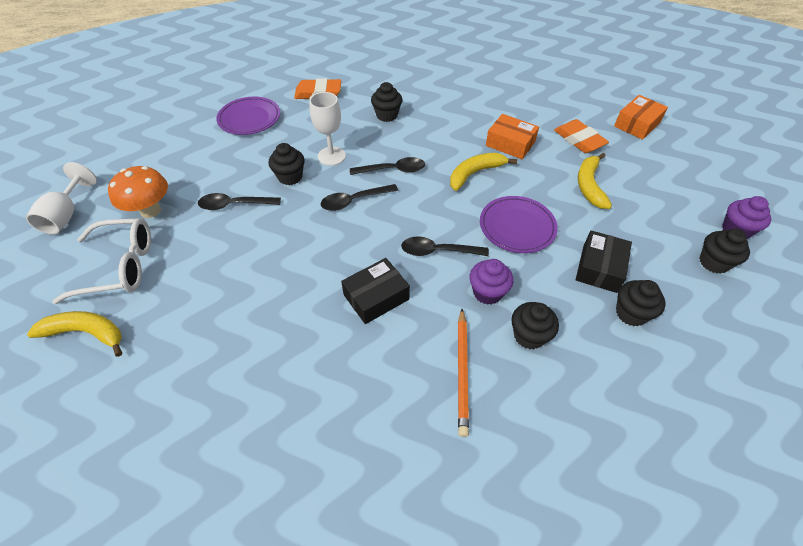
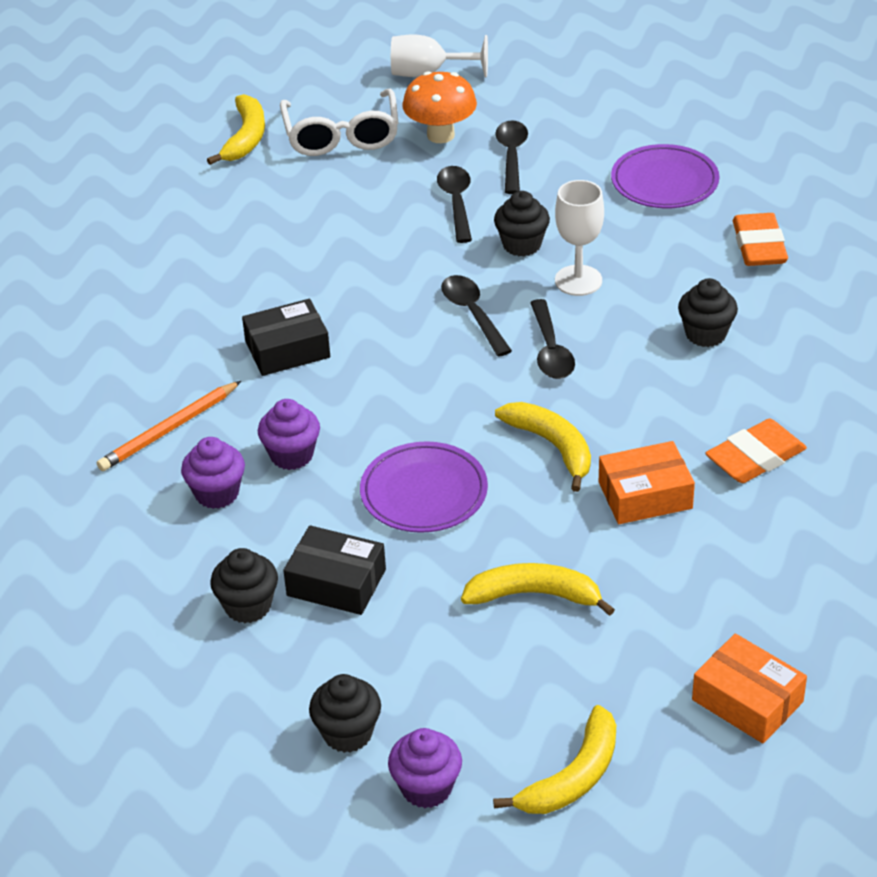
camera: 90 degrees right, 10 degrees down
black box [341,258,410,324] -> black box turned 75 degrees counterclockwise [242,299,330,376]
black spoon [401,237,489,256] -> black spoon moved to [495,120,528,194]
orange pencil [458,309,469,437] -> orange pencil turned 45 degrees counterclockwise [97,381,241,471]
orange box [486,114,539,159] -> orange box turned 45 degrees clockwise [599,441,695,524]
black cupcake [511,302,559,349] -> purple cupcake [181,437,245,509]
orange eraser [554,119,609,153] -> orange eraser moved to [705,419,807,483]
none -> yellow banana [493,705,616,814]

